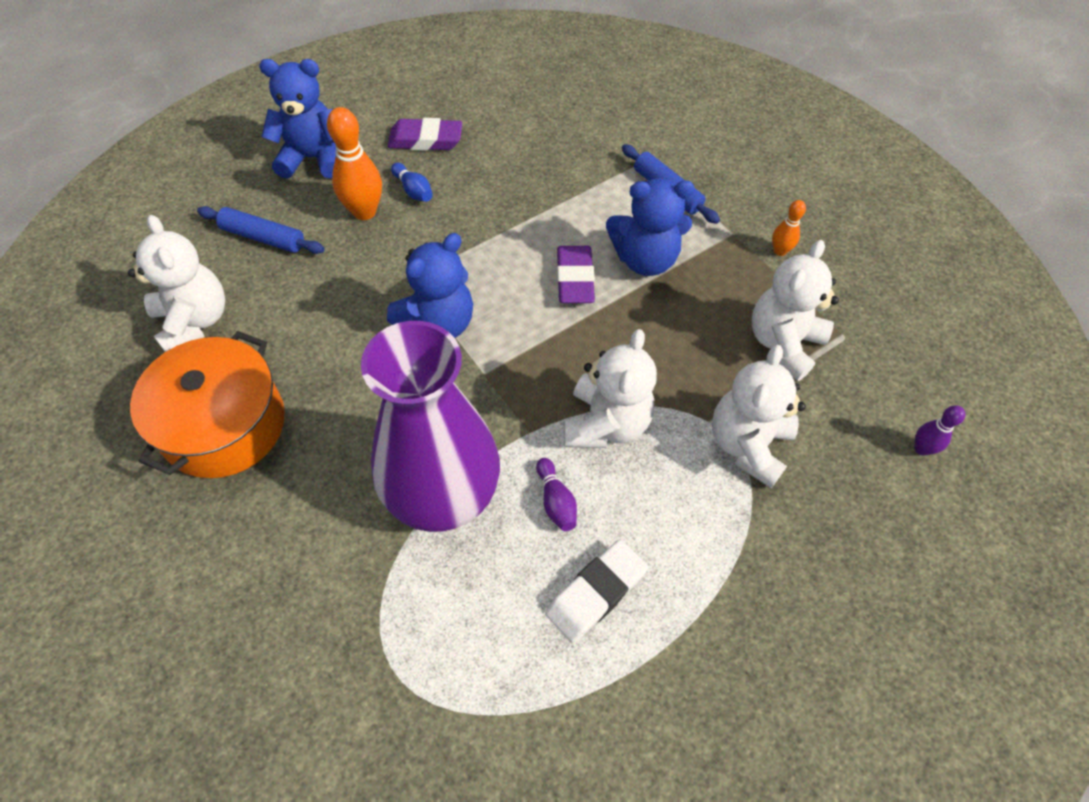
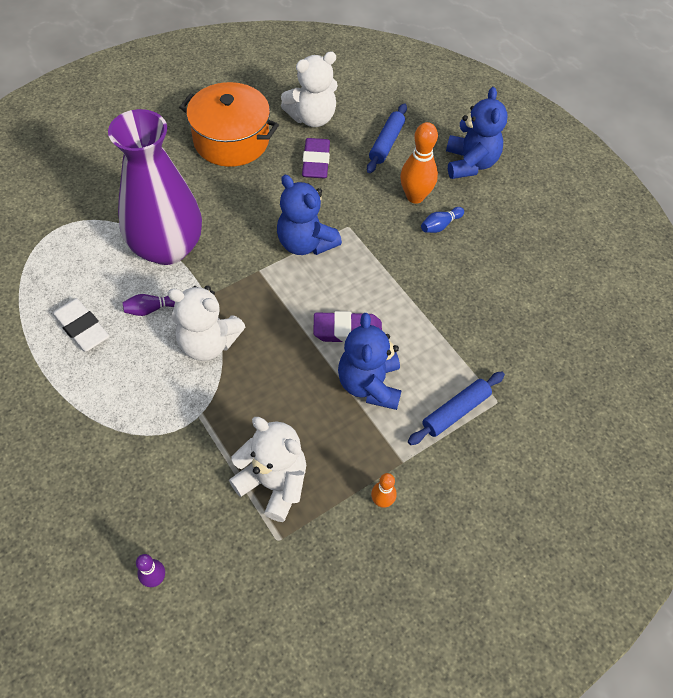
camera: 90 degrees right, 0 degrees up
purple eraser [388,118,462,151] -> purple eraser moved to [302,138,330,179]
white teddy bear [712,345,806,488] -> none

